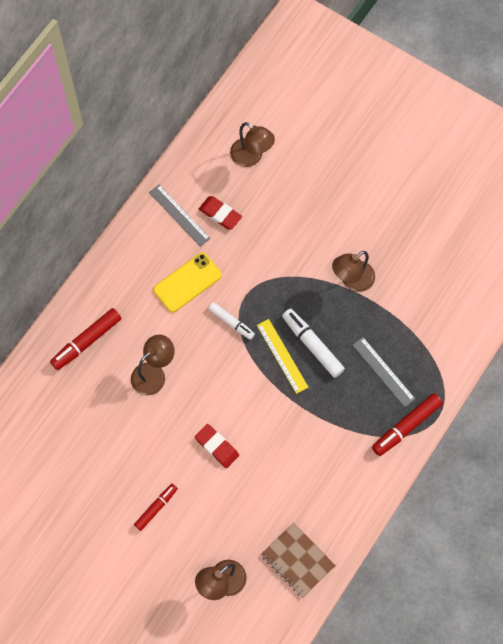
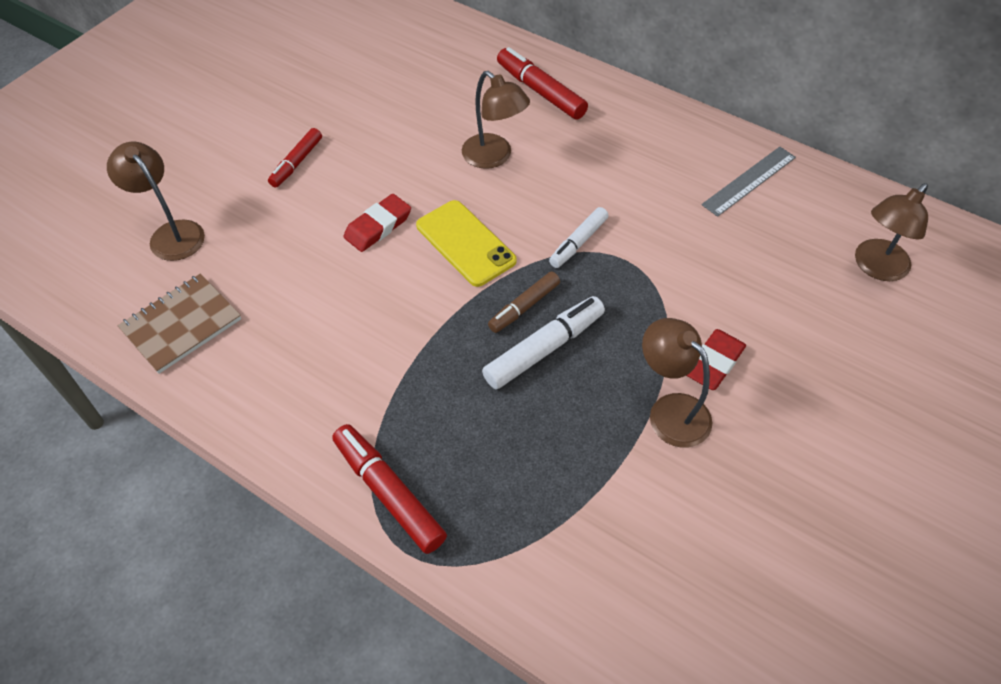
camera: 90 degrees right, 15 degrees down
red marker [134,484,178,531] -> red marker turned 75 degrees clockwise [268,128,322,188]
yellow phone [153,252,222,312] -> yellow phone moved to [416,200,517,287]
red eraser [199,196,242,230] -> red eraser moved to [686,329,746,390]
yellow ruler [257,319,309,394] -> brown marker [488,271,560,333]
grey ruler [353,337,415,407] -> none

